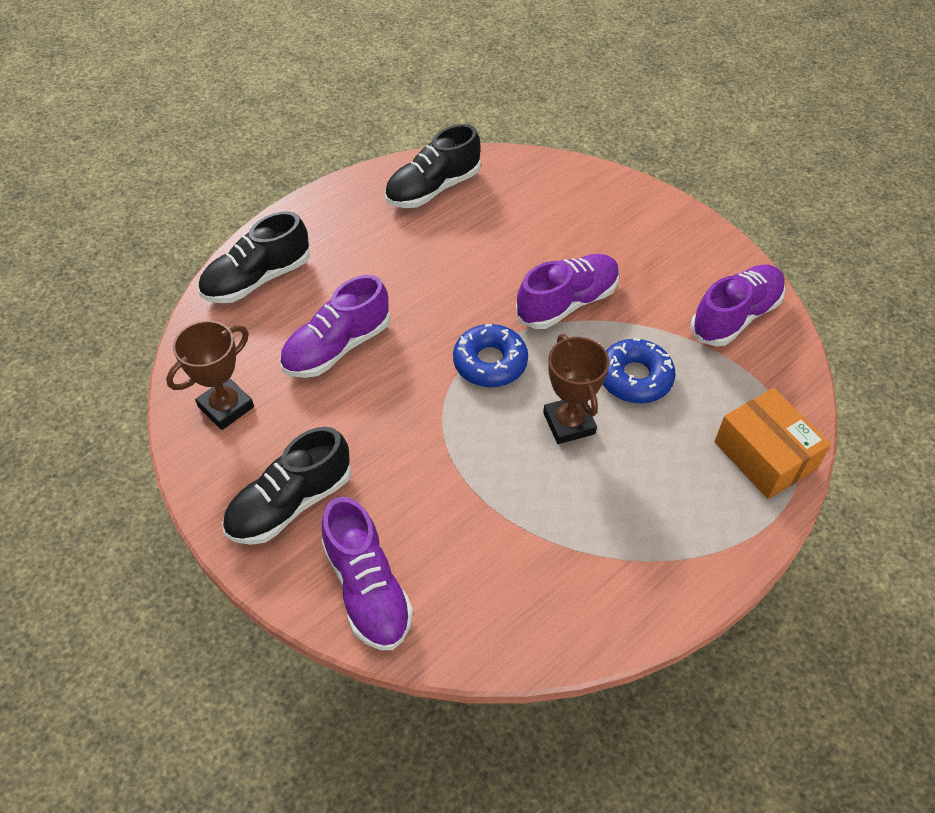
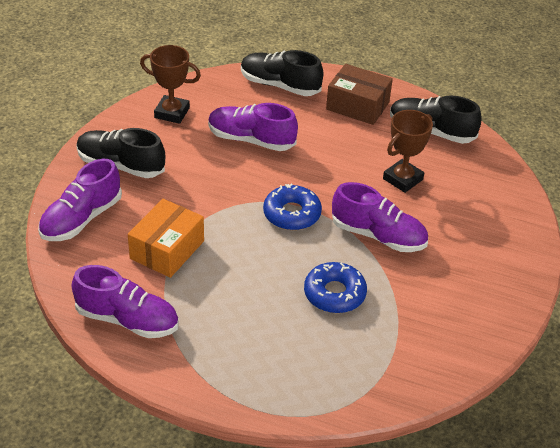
camera: 60 degrees right, 10 degrees down
brown trophy [543,334,610,444] -> brown trophy moved to [383,110,433,193]
purple shoe [690,265,786,346] -> purple shoe moved to [71,265,179,338]
orange box [714,388,831,499] -> orange box moved to [128,199,204,278]
none -> brown box [326,64,393,125]

